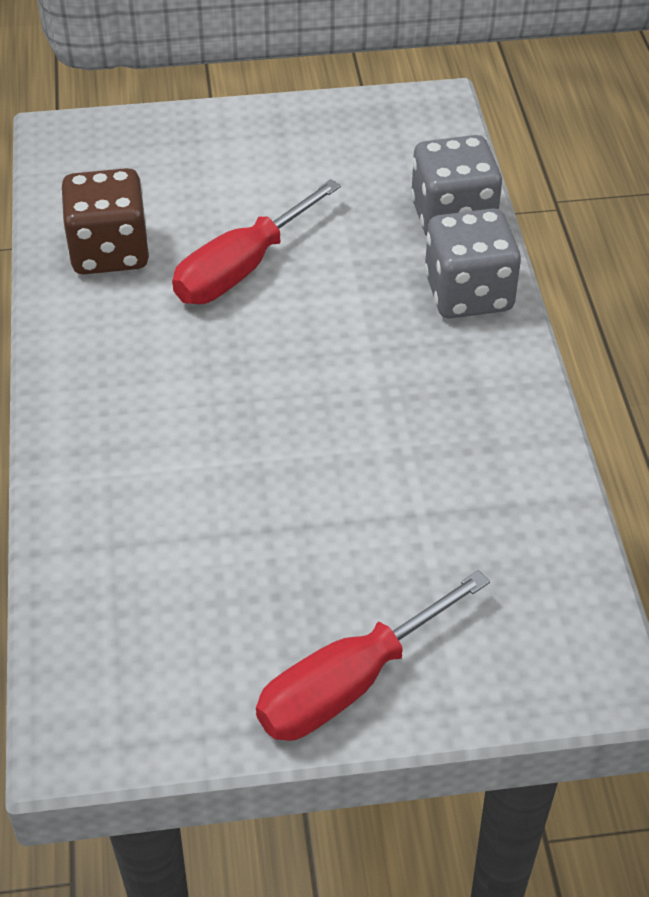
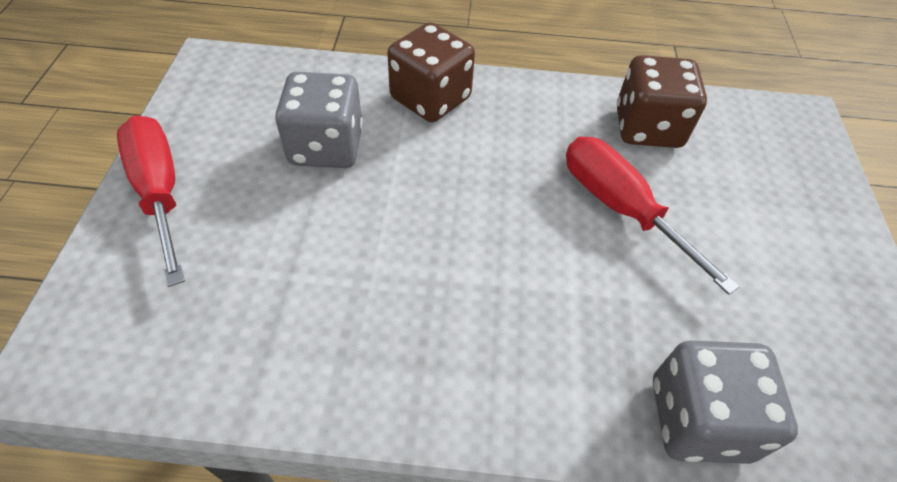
camera: 100 degrees right, 5 degrees up
grey dice [425,208,521,319] -> grey dice moved to [275,72,363,168]
none -> brown dice [387,22,475,122]

